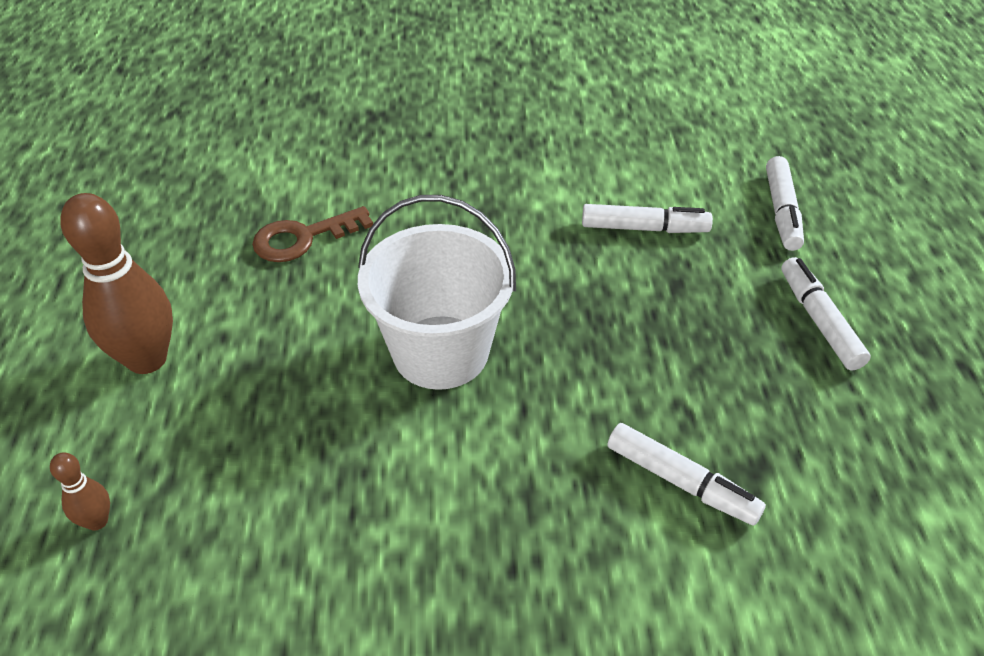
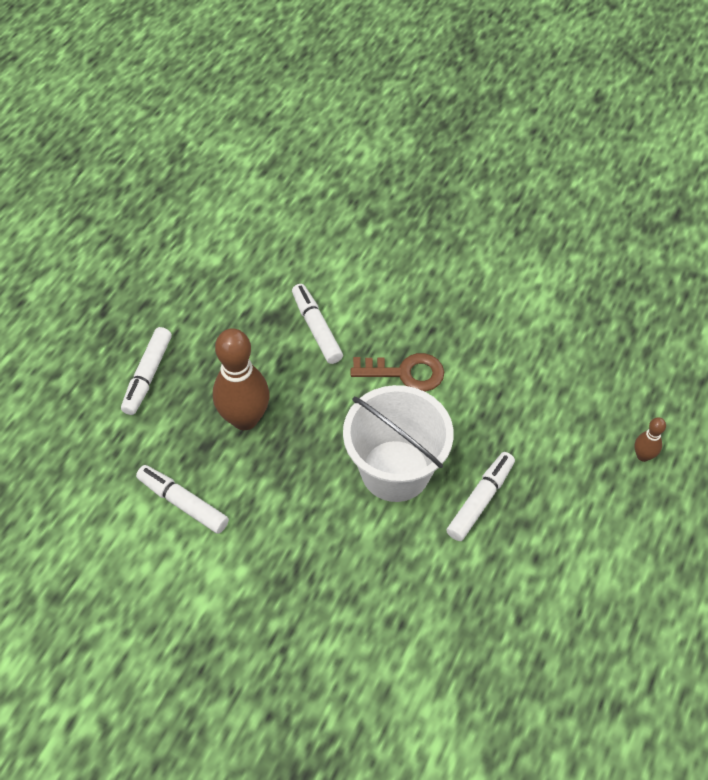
camera: 150 degrees left, 10 degrees up
brown bowling pin [60,193,173,374] -> brown bowling pin moved to [213,328,270,430]
brown key [252,206,373,262] -> brown key moved to [351,353,444,392]
white marker [766,156,804,251] -> white marker moved to [446,452,515,541]

